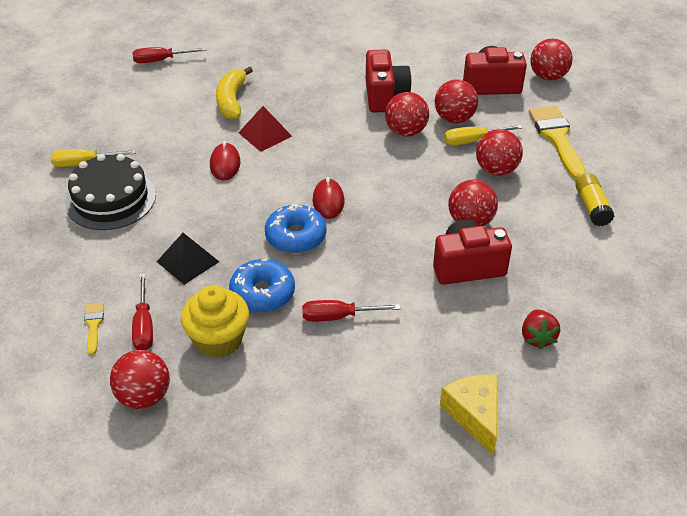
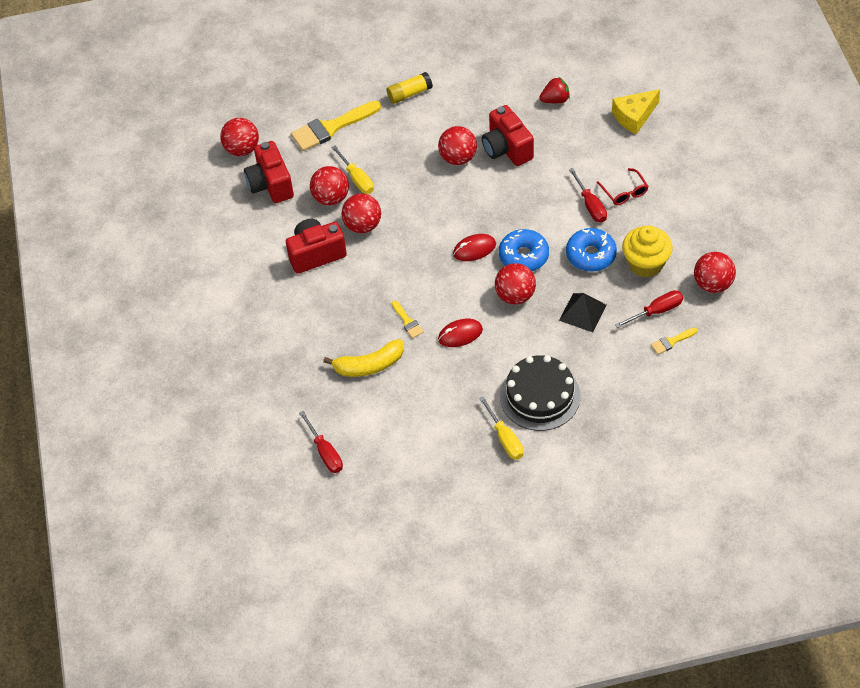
camera: 105 degrees left, 10 degrees up
red pyramid [238,106,292,152] -> yellow brush [392,301,424,338]
red ball [476,129,523,176] -> red ball moved to [495,263,536,305]
none -> red glasses [597,168,648,205]

